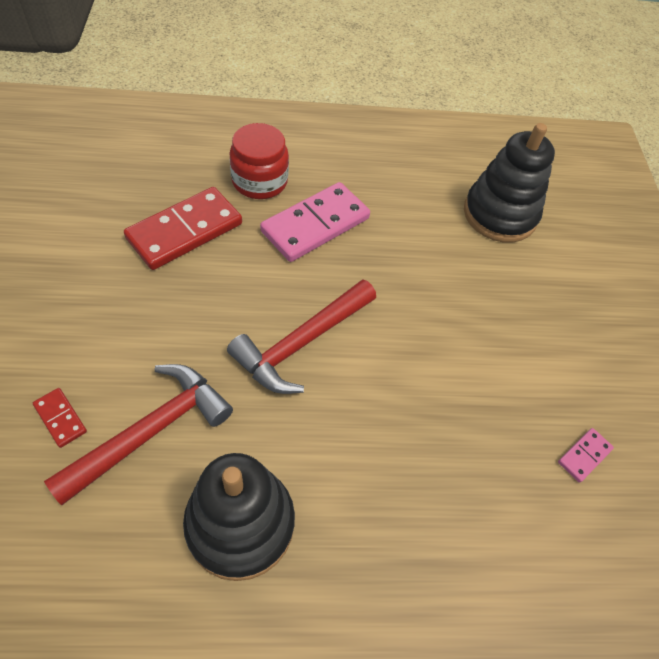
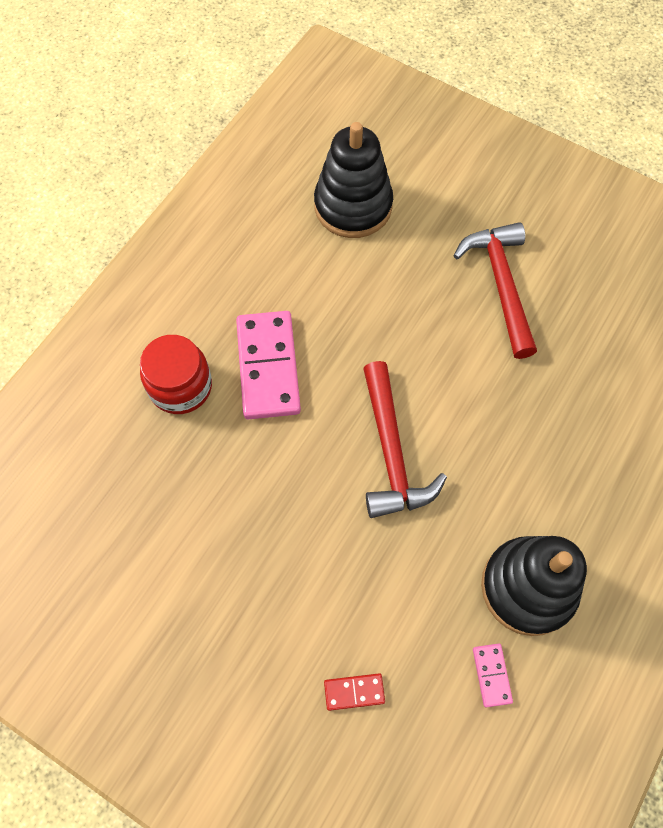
camera: 50 degrees left, 10 degrees up
red hammer [44,364,233,505] -> red hammer moved to [453,222,537,359]
red domino [124,187,242,270] -> none
pink domino [558,428,614,483] -> pink domino moved to [473,644,513,708]

